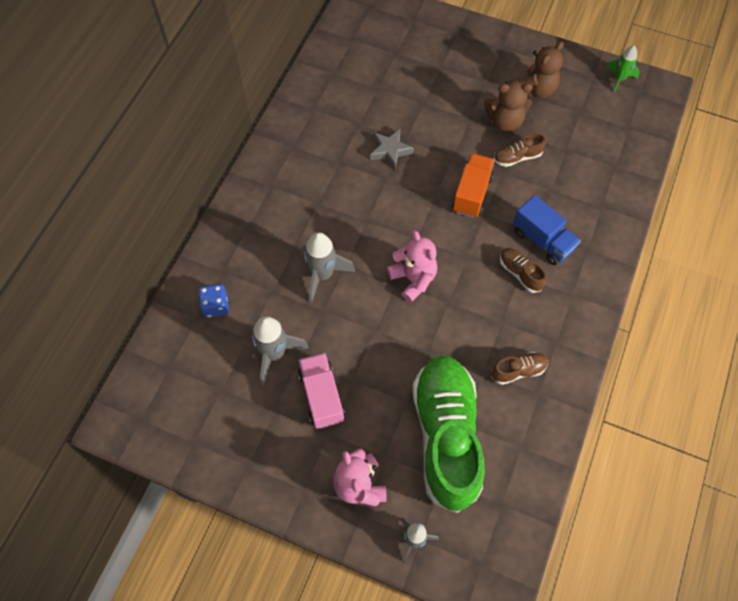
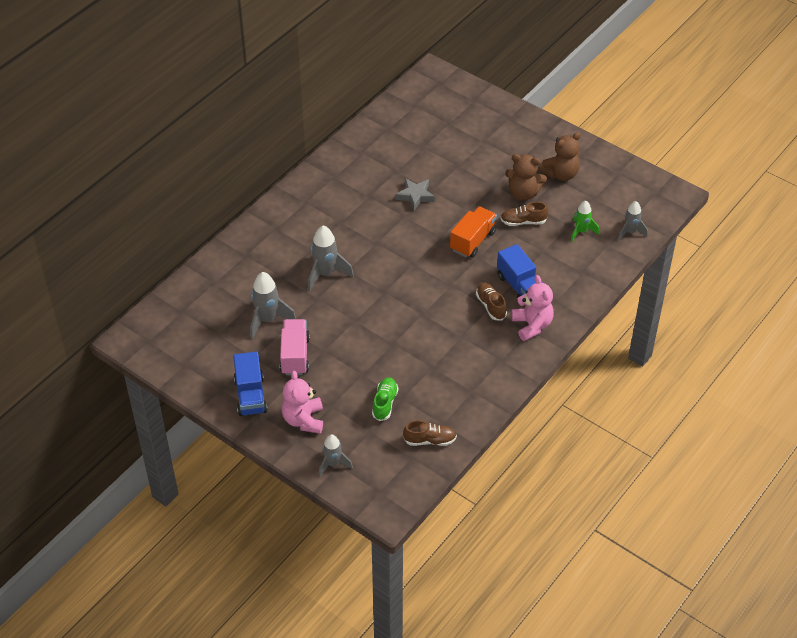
camera: 15 degrees right, 15 degrees down
blue dice [198,284,229,318] -> none
pink teddy bear [387,230,437,303] -> pink teddy bear moved to [511,275,554,341]
green shoe [413,355,485,513] -> green shoe [372,377,398,421], size x0.40
brown shoe [491,352,548,385] -> brown shoe moved to [403,420,457,446]
green rocket [606,46,640,93] -> green rocket moved to [571,201,599,242]
none -> blue truck [233,351,268,416]
none -> grey rocket [618,201,648,241]

